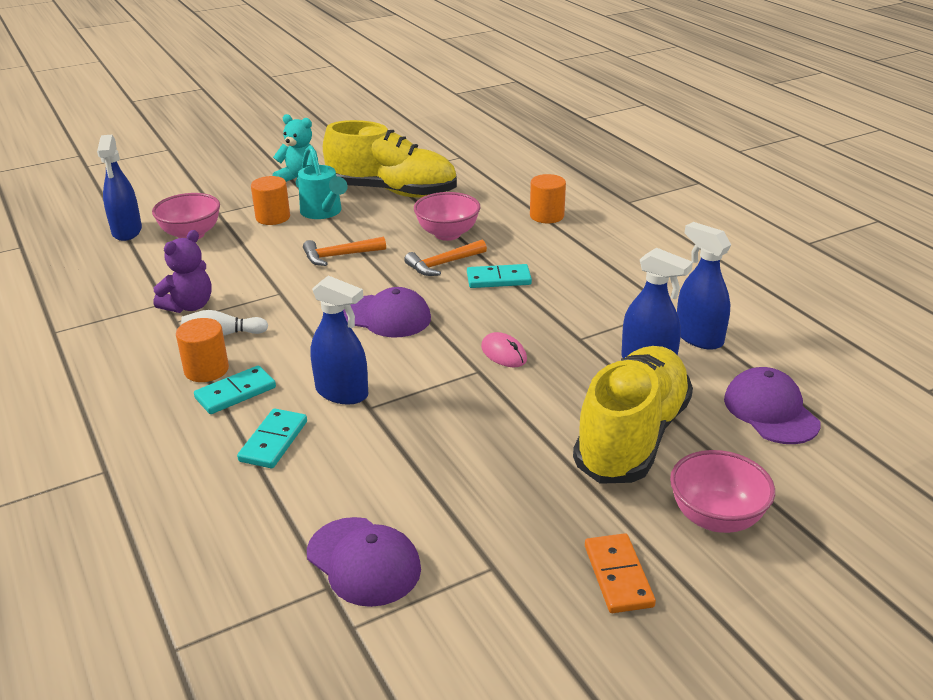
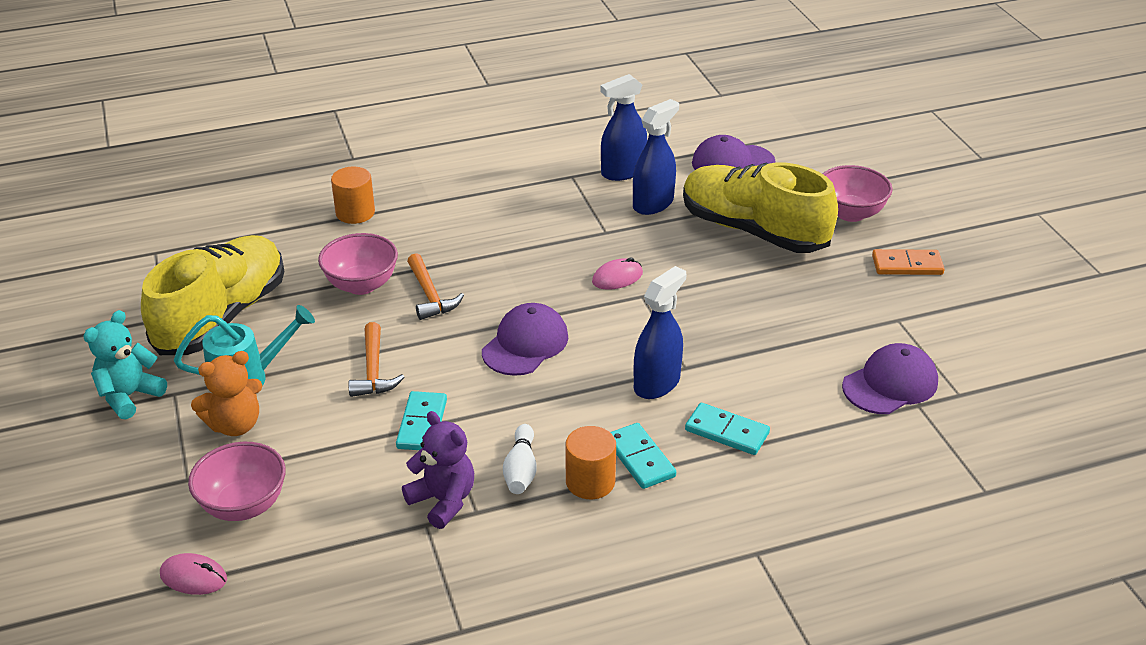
camera: 80 degrees left, 5 degrees up
blue spray bottle [97,135,142,241] -> pink mouse [160,553,227,595]
orange cylinder [251,176,290,225] -> orange teddy bear [191,351,263,436]
turquoise domino [467,264,532,288] -> turquoise domino moved to [396,391,447,450]

